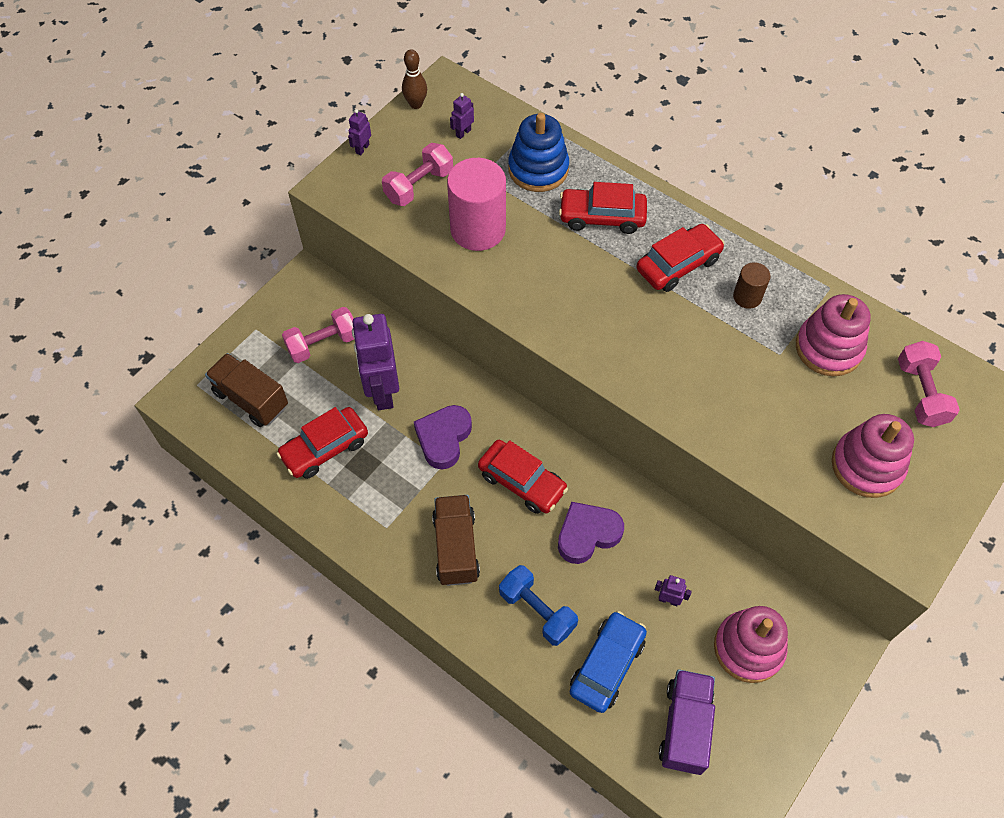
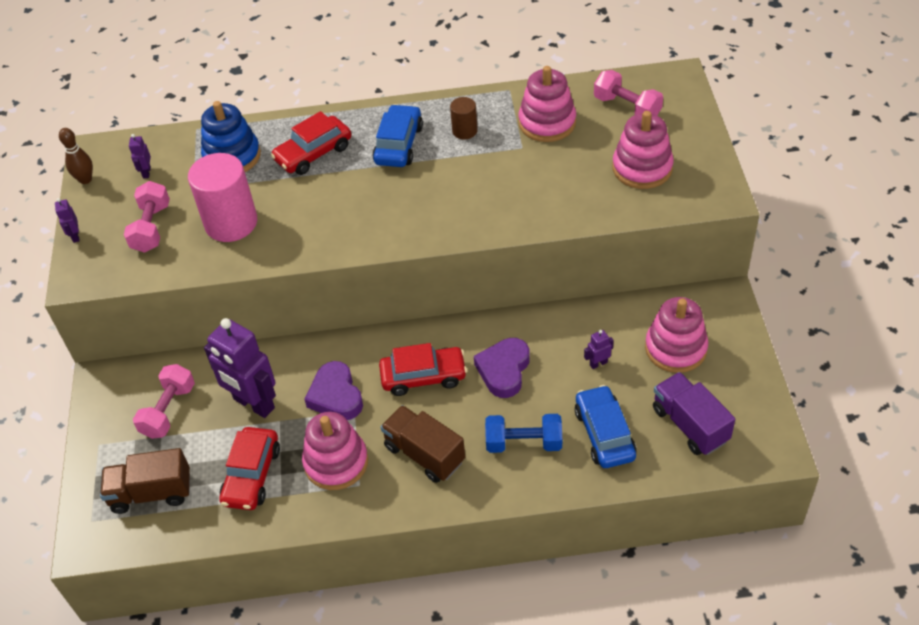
camera: 40 degrees left, 10 degrees down
red car [636,224,725,292] -> blue car [372,104,423,167]
none -> pink stacking toy [302,412,368,490]

